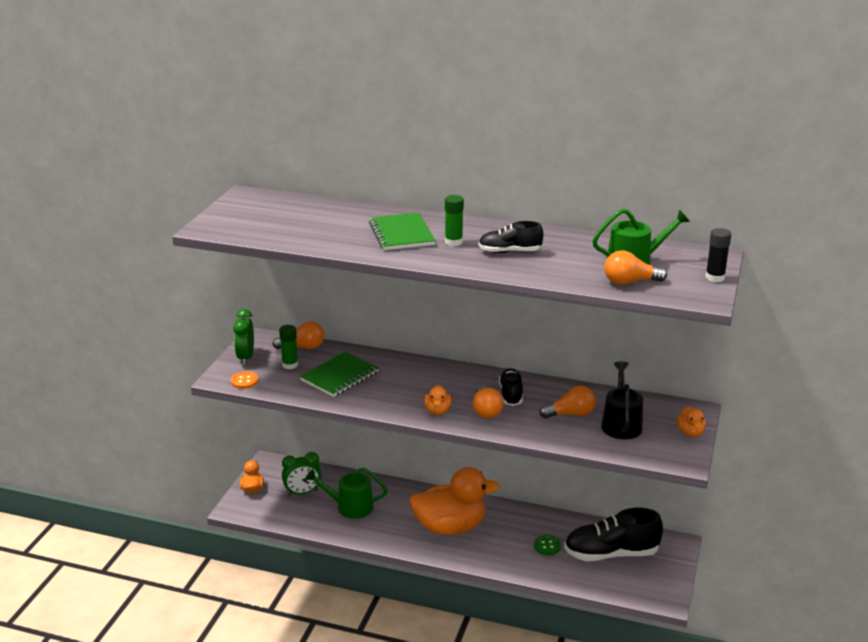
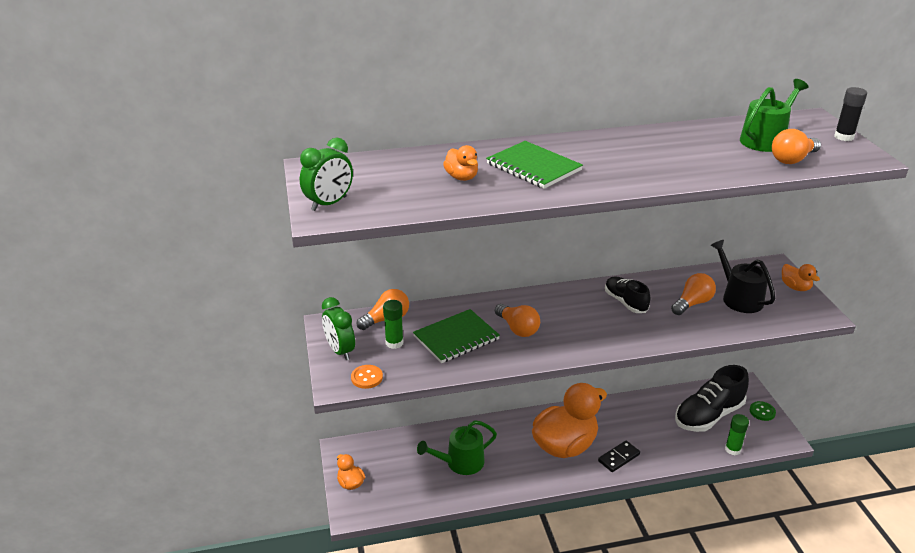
camera: 30 degrees left, 5 degrees up
green clock [282,452,321,495] -> green clock moved to [300,138,353,211]
green notebook [300,352,378,397] -> green notebook turned 45 degrees clockwise [413,309,500,363]
orange duck [424,385,452,415] -> orange duck moved to [443,145,478,181]
green glue stick [445,195,464,246] -> green glue stick moved to [725,414,749,455]
orange light bulb [473,385,504,418] -> orange light bulb moved to [495,304,540,337]
black shoe [478,221,543,253] -> none
green button [534,535,561,555] -> green button moved to [750,401,776,421]
none -> black domino [598,441,640,472]

